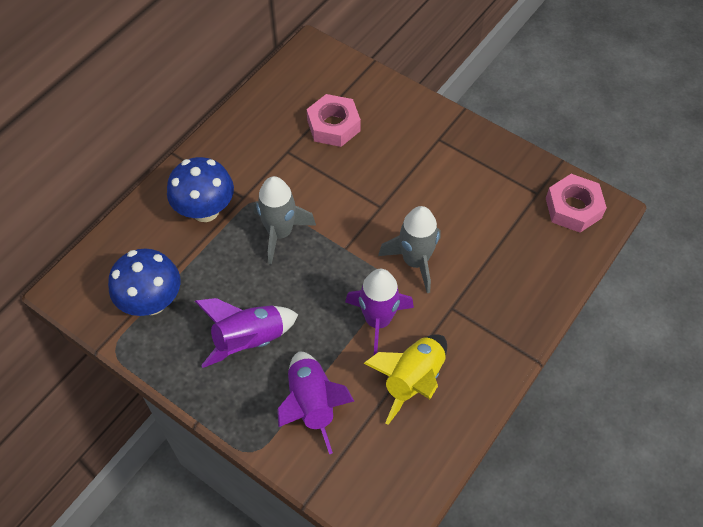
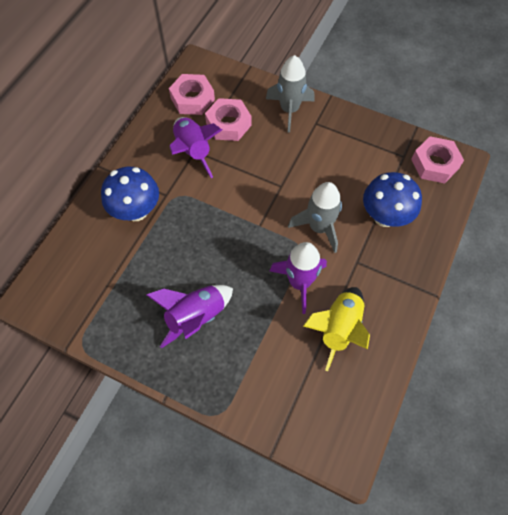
camera: 10 degrees left, 5 degrees up
blue mushroom [108,248,180,316] -> blue mushroom moved to [363,172,422,227]
grey rocket [254,176,316,264] -> grey rocket moved to [266,55,315,133]
purple rocket [277,352,354,455] -> purple rocket moved to [170,117,222,178]
none -> pink nut [169,74,215,115]

